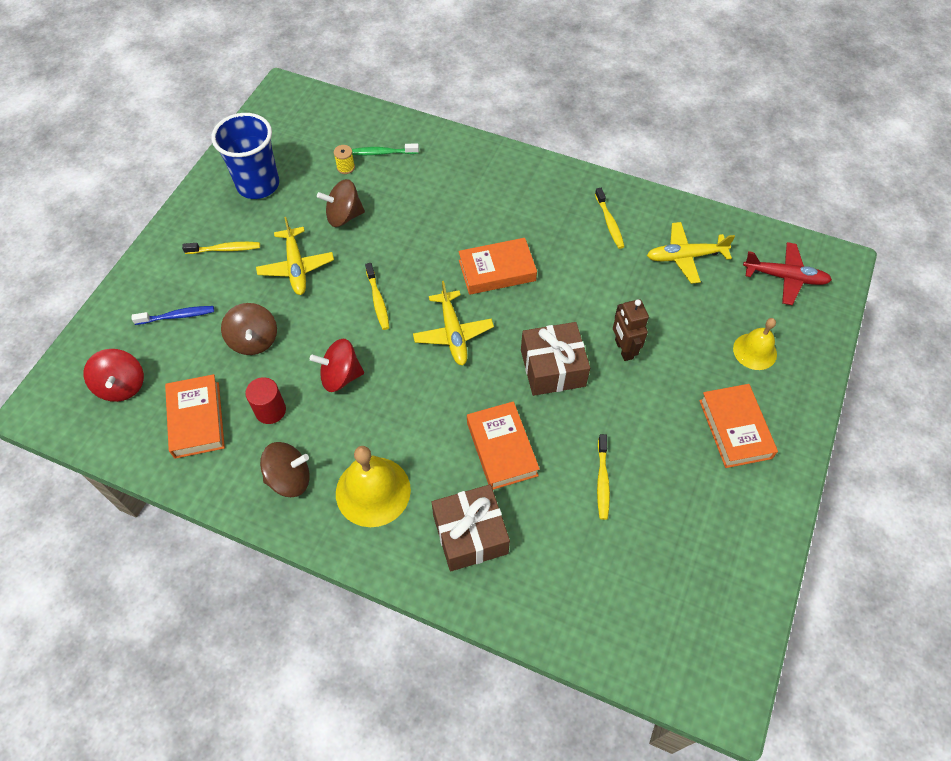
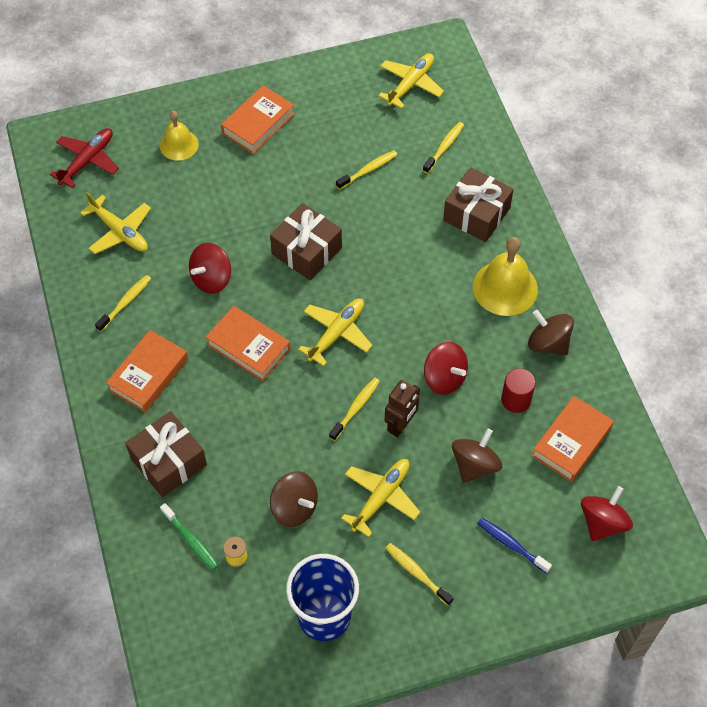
camera: 130 degrees left, 0 degrees up
orange book [467,401,540,490] -> orange book moved to [106,330,188,412]
brown robot [613,299,649,361] -> brown robot moved to [384,380,420,437]
red plane [743,242,832,305] -> red plane turned 60 degrees clockwise [49,128,119,188]
none -> brown gift [125,411,207,497]
none -> red spinning top [189,243,231,294]
none -> yellow plane [378,53,444,109]
none -> yellow toothbrush [423,122,464,174]

